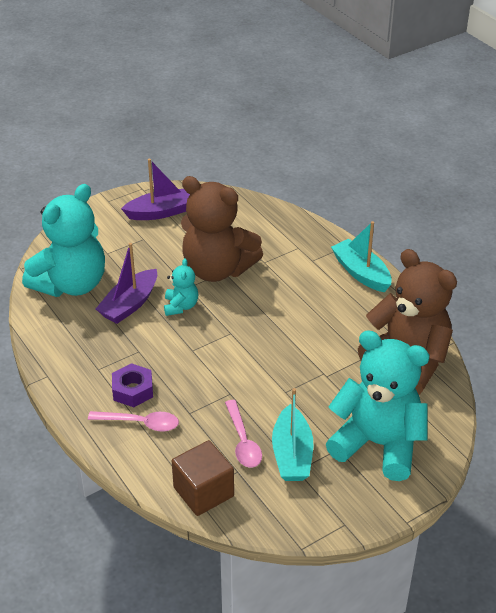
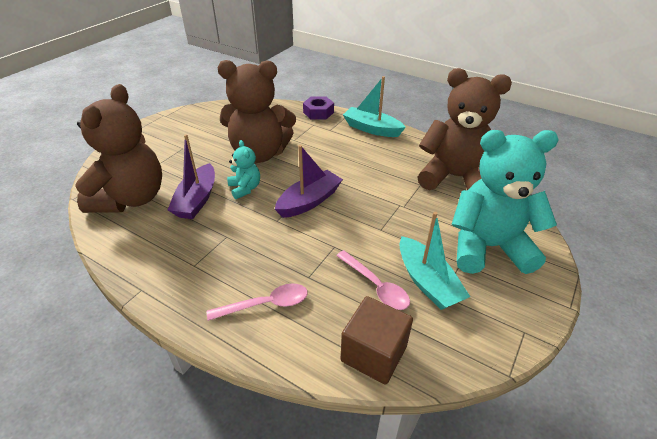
camera: 25 degrees left, 0 degrees up
turquoise teddy bear [22,184,105,297] -> brown teddy bear [75,84,162,213]
purple nut [112,363,153,407] -> purple nut moved to [303,96,334,120]
purple boat [121,159,190,220] -> purple boat moved to [275,145,343,218]

